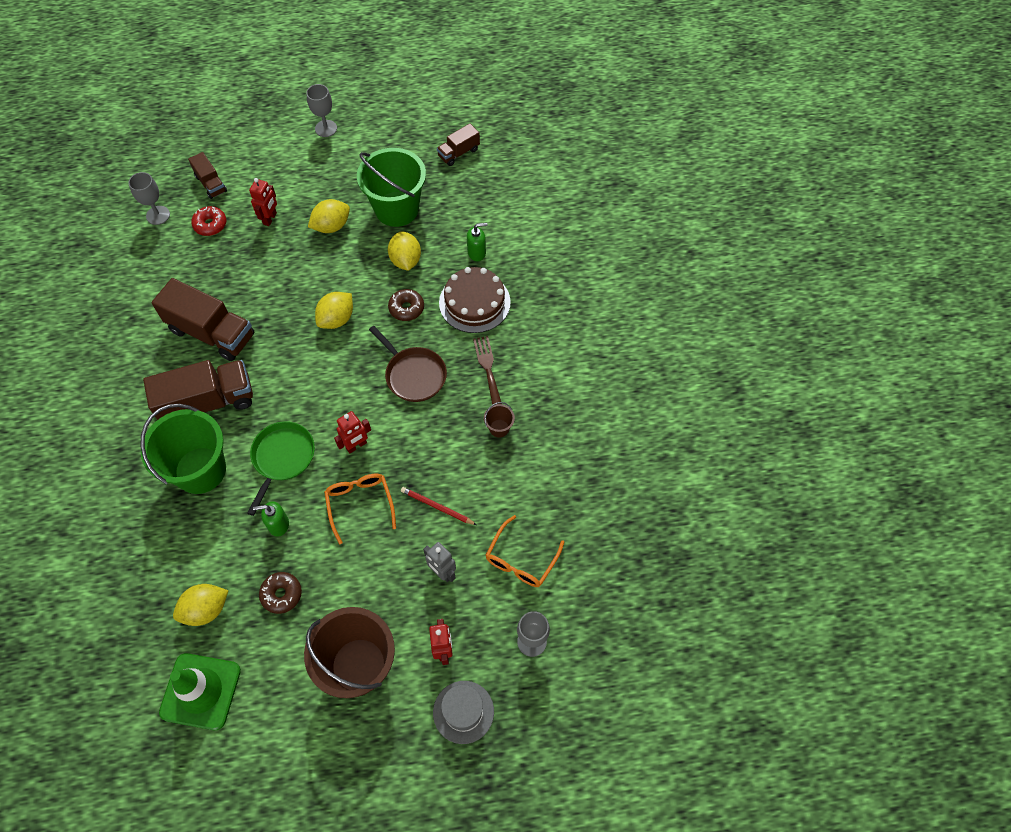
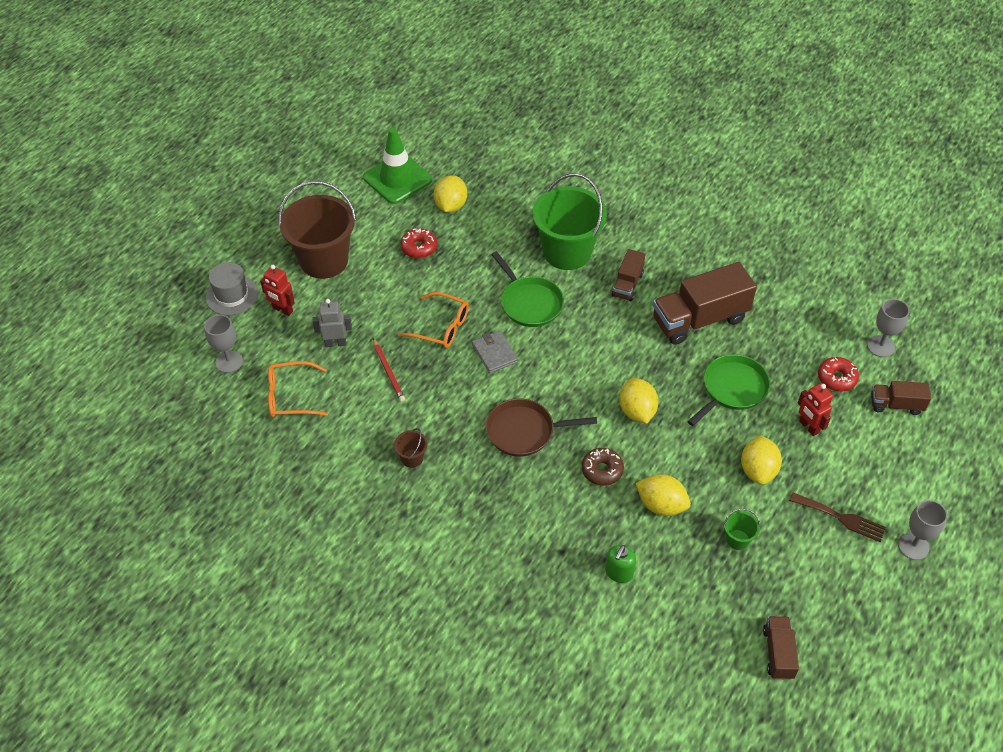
camera: 130 degrees right, 10 degrees down
brown truck [143,360,253,420] -> brown truck [612,249,645,301], size x0.53
green soap dispenser [253,501,289,537] -> none
brown donut [259,572,302,614] -> red donut [400,228,437,258]
red robot [334,411,371,453] -> grey wallet [472,330,518,373]
green bucket [357,148,426,227] -> green bucket [723,508,760,550], size x0.40
red pencil [401,487,477,525] -> red pencil turned 90 degrees clockwise [373,339,405,402]
brown cake [439,267,511,333] -> none
brown fork [473,336,502,405] -> brown fork moved to [789,492,886,542]
orange glasses [486,515,564,587] -> orange glasses turned 75 degrees counterclockwise [268,361,328,417]
none -> green pan [687,354,770,426]

